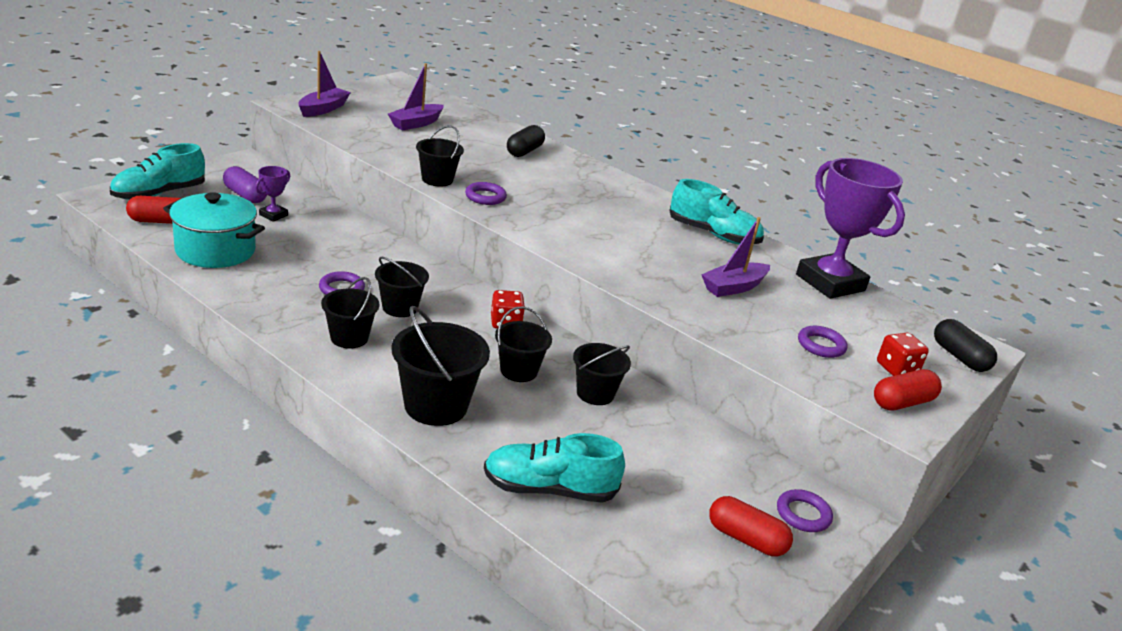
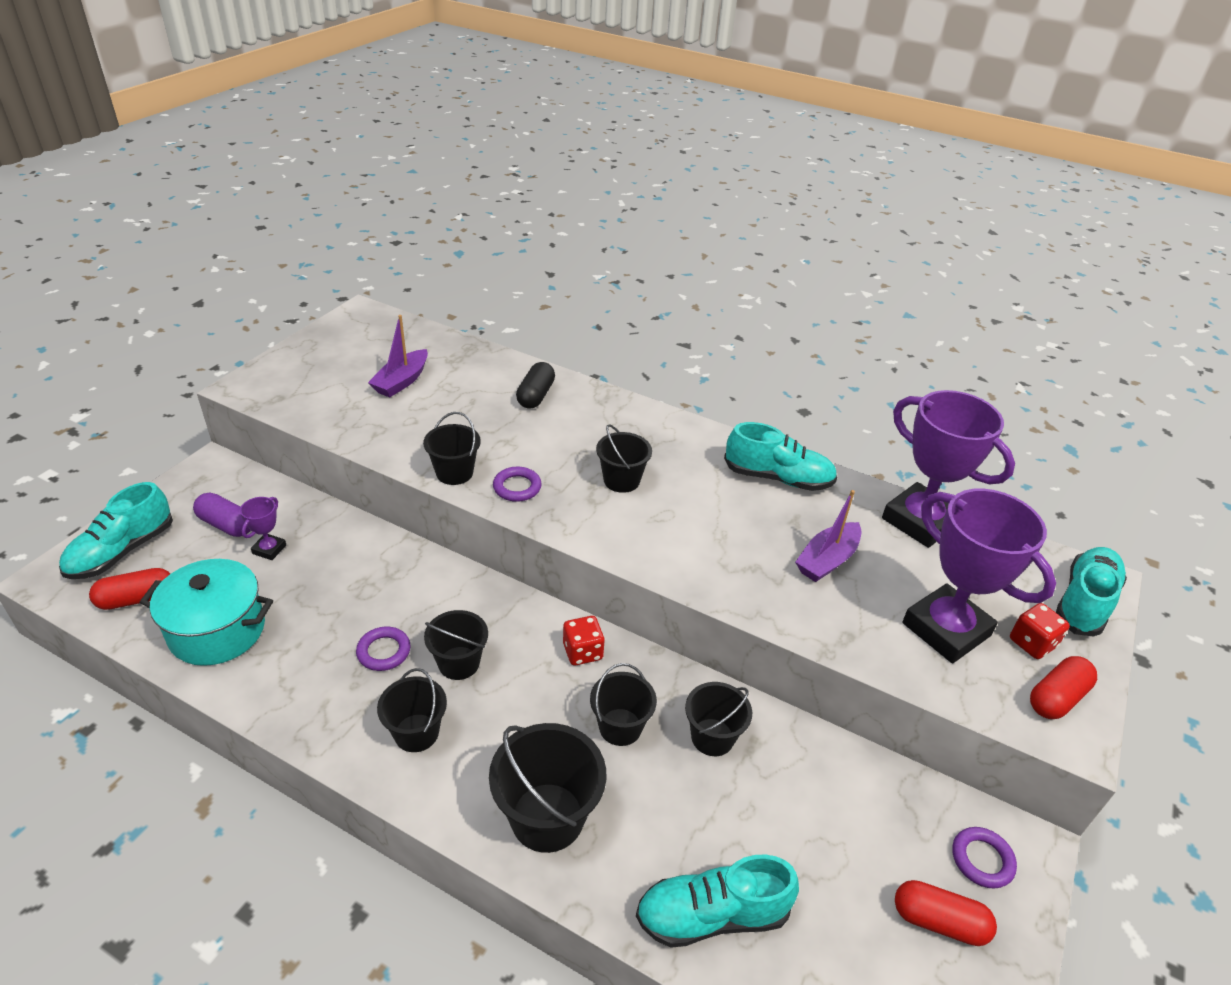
camera: 10 degrees left, 10 degrees up
purple boat [298,51,351,117] -> none
purple ring [798,326,847,358] -> purple trophy [902,489,1056,663]
black capsule [934,319,997,372] -> turquoise shoe [1056,547,1127,637]
none -> black bucket [596,424,652,493]

